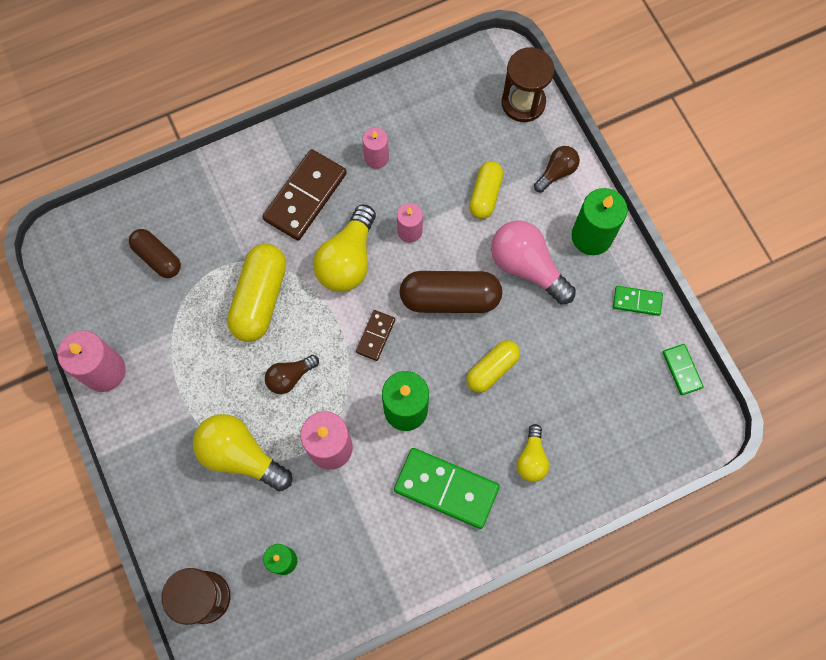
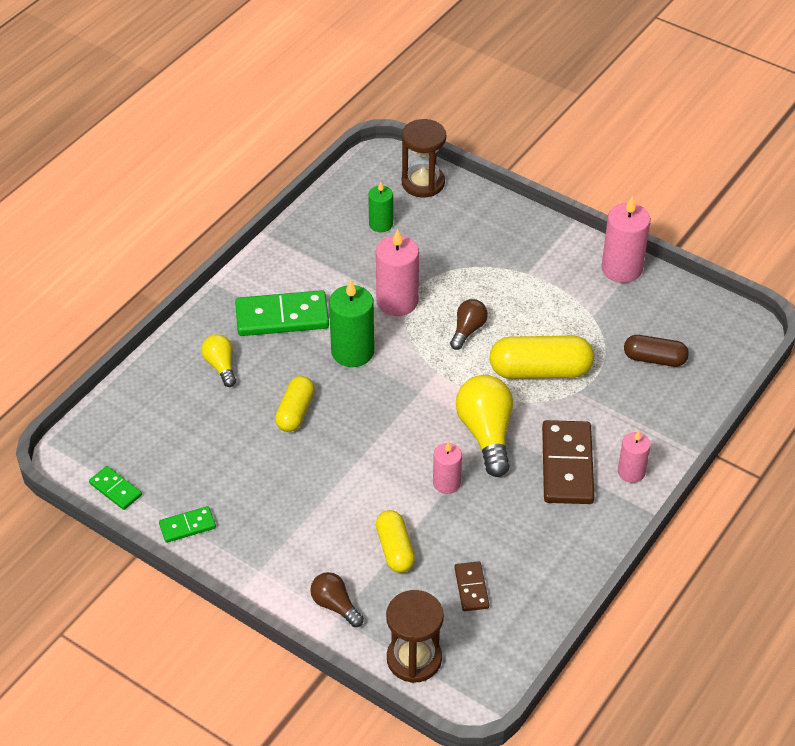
camera: 150 degrees right, 25 degrees down
yellow light bulb [193,414,292,491] -> none
yellow capsule [227,244,286,342] -> yellow capsule turned 75 degrees counterclockwise [490,336,594,379]
brown domino [356,310,395,361] -> brown domino moved to [454,561,489,611]
pink candle [362,127,389,169] -> pink candle moved to [618,431,651,483]
brown capsule [399,271,503,313] -> none
pink light bulb [491,220,576,304] -> none
brown light bulb [534,146,580,193] -> brown light bulb turned 120 degrees clockwise [310,572,364,627]
green candle [571,188,628,255] -> none

